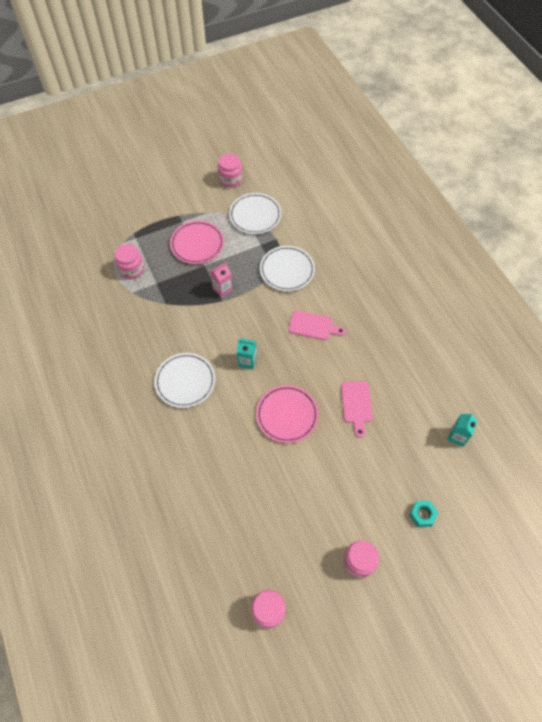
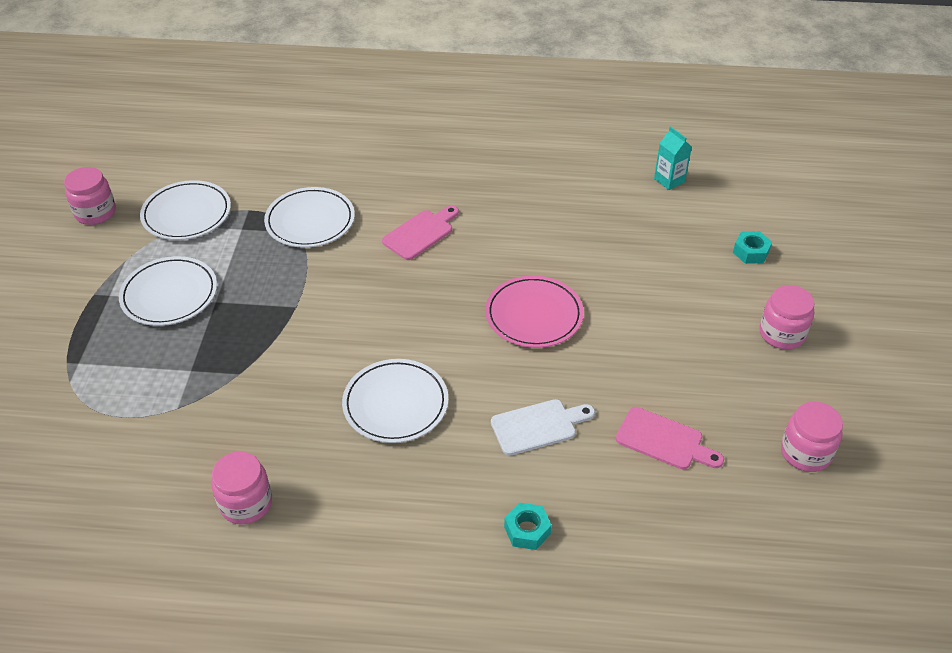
camera: 60 degrees left, 15 degrees down
pink jar [115,244,144,279] -> pink jar moved to [211,451,272,525]
pink plate [170,221,224,264] -> white plate [119,256,217,326]
pink carton [210,263,233,298] -> none
turquoise carton [237,338,257,369] -> none
pink cutting board [341,381,373,438] -> pink cutting board moved to [616,407,724,469]
none -> white cutting board [491,399,595,456]
none -> turquoise nut [504,502,551,550]

